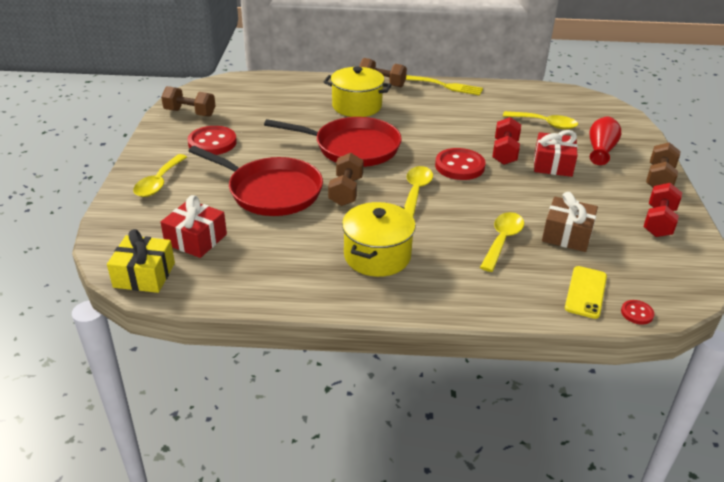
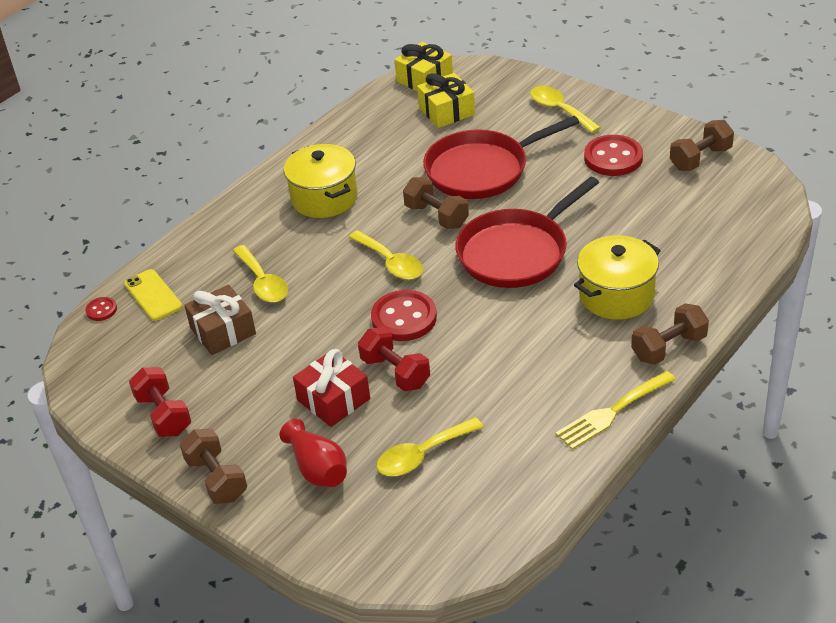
camera: 130 degrees right, 5 degrees up
red gift [161,195,227,258] -> yellow gift [417,73,475,128]

